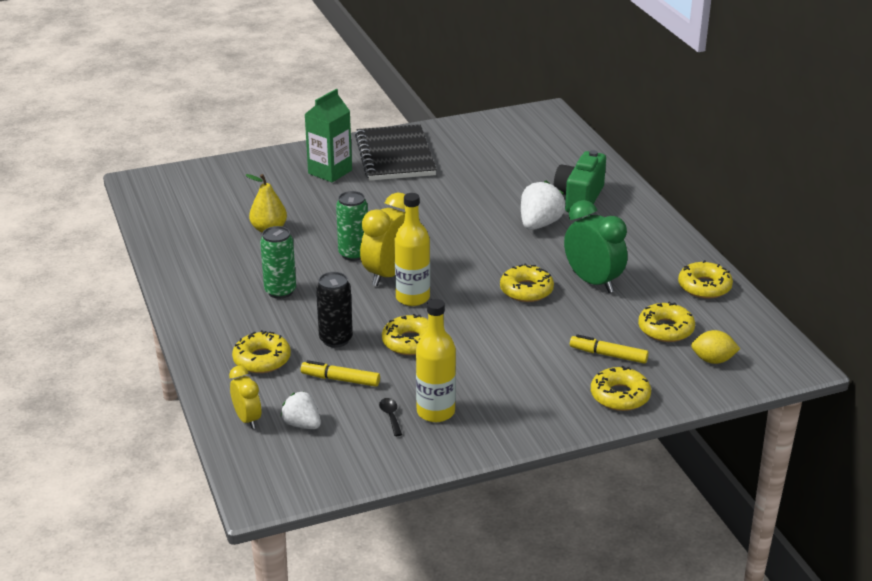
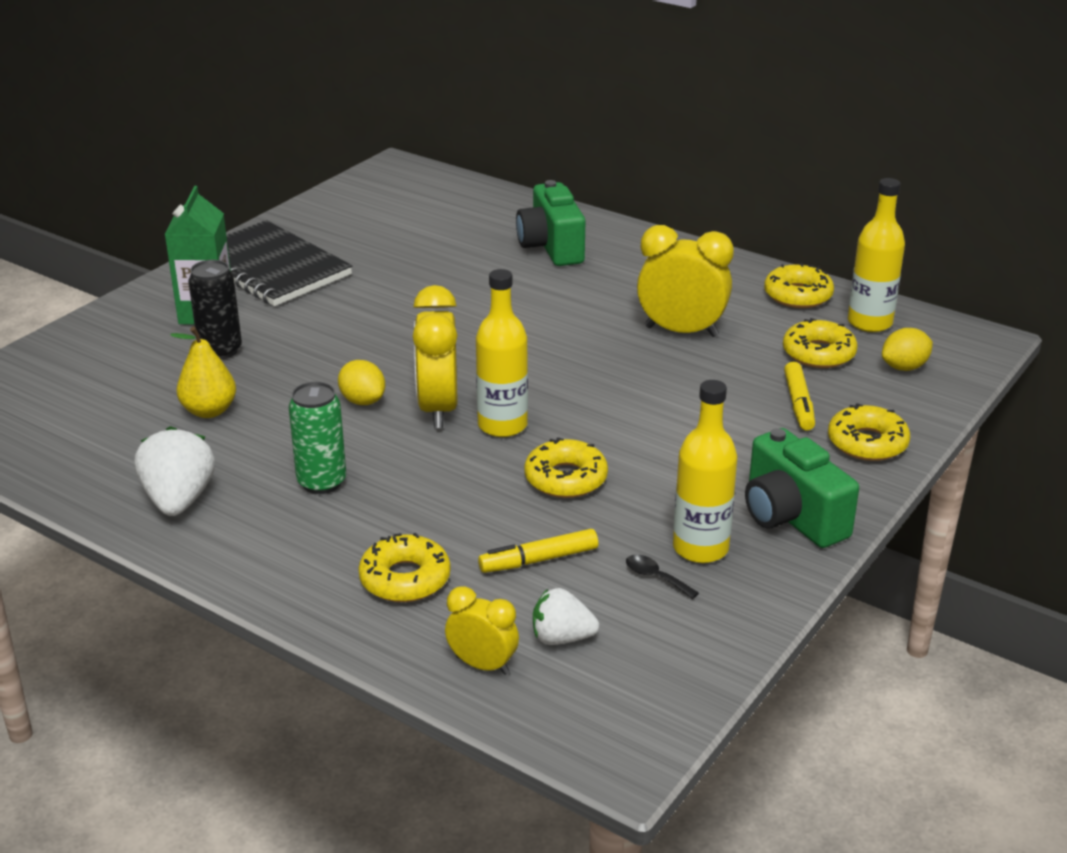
camera: 35 degrees left, 0 degrees up
black can [316,272,353,348] -> black can moved to [188,260,242,360]
green can [336,191,368,261] -> yellow lemon [338,360,385,405]
yellow donut [500,263,554,302] -> none
white strawberry [521,181,565,230] -> white strawberry moved to [135,426,215,516]
green clock [564,200,627,293] -> yellow clock [637,225,734,337]
yellow marker [570,334,649,364] -> yellow marker turned 75 degrees counterclockwise [784,362,815,431]
none -> green camera [745,428,859,548]
none -> yellow bottle [848,178,905,332]

